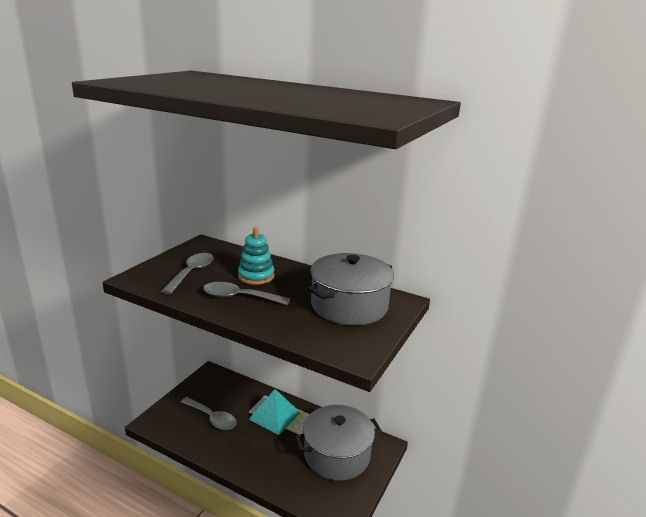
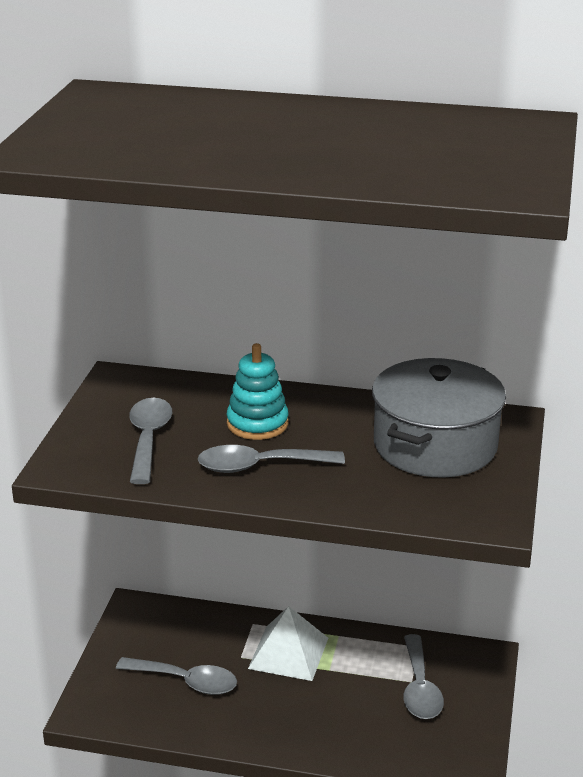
camera: 15 degrees left, 5 degrees up
turquoise pyramid [248,389,301,435] -> white pyramid [248,606,328,681]
grey pot [295,405,382,481] -> grey spoon [403,634,444,719]

